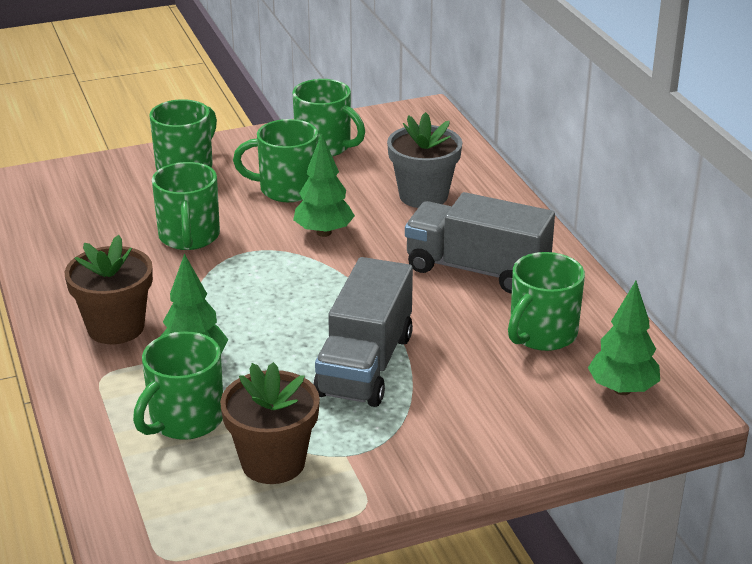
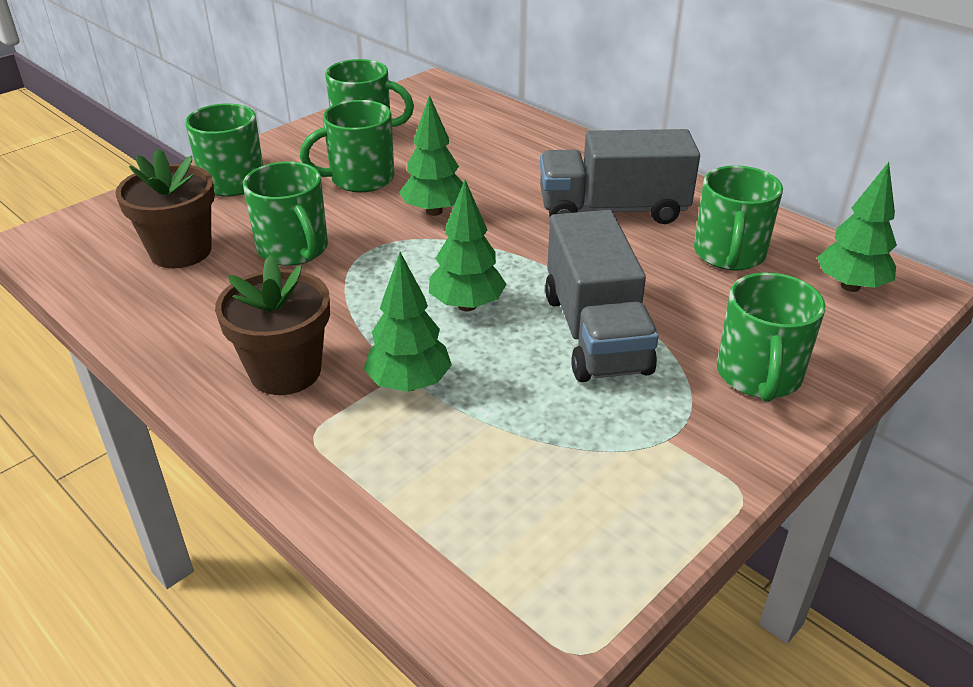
camera: 25 degrees left, 5 degrees up
green mug [133,331,223,440] -> green mug moved to [717,272,825,402]
brown flower pot [220,362,320,484] -> brown flower pot moved to [116,148,215,268]
grey flower pot [387,112,462,208] -> none
none -> green tree [429,180,507,312]

